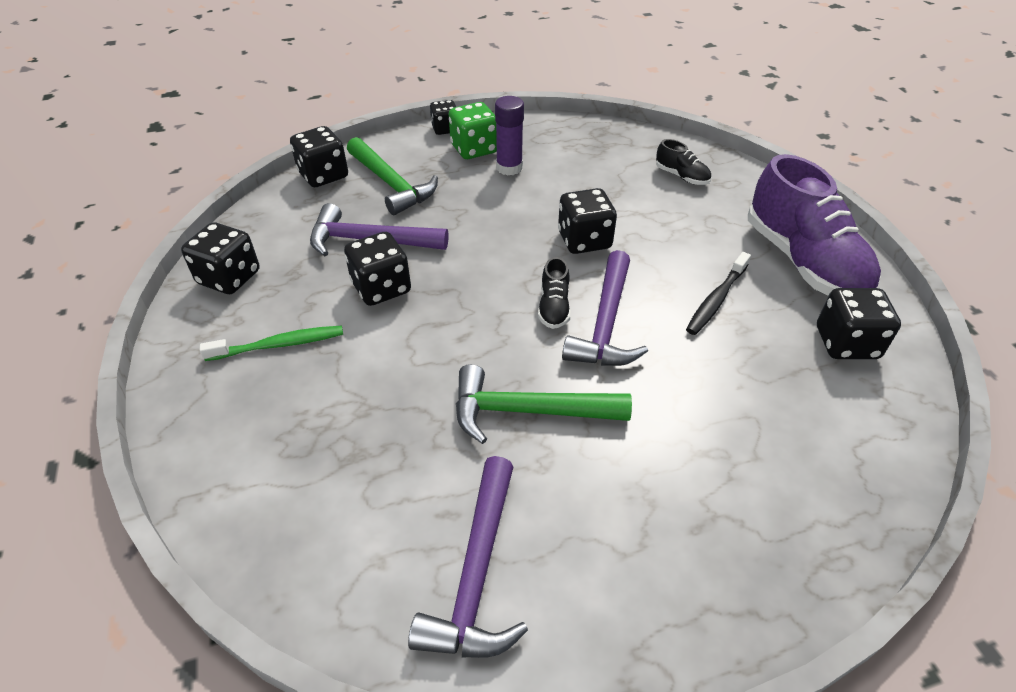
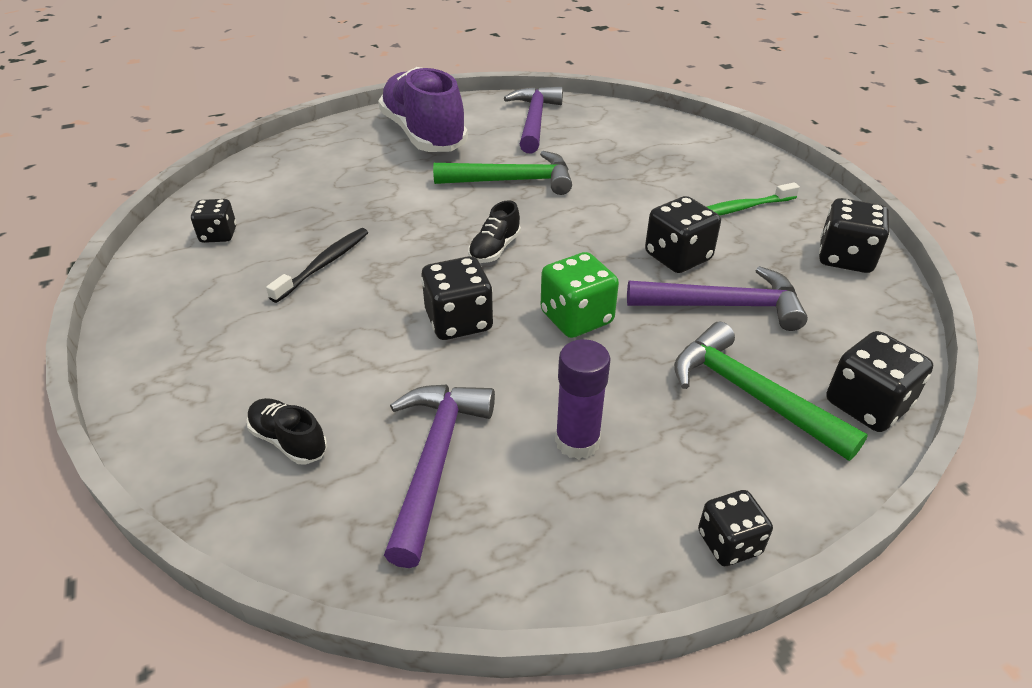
camera: 175 degrees right, 5 degrees down
green dice [449,102,497,159] -> green dice moved to [541,252,619,338]
black shoe [538,257,571,329] -> black shoe turned 150 degrees counterclockwise [468,200,521,263]
purple hammer [562,250,648,366] -> purple hammer moved to [384,385,495,568]
purple shoe [748,154,881,296] -> purple shoe moved to [378,67,468,152]
black dice [817,288,901,359] -> black dice [191,199,236,243], size x0.65

